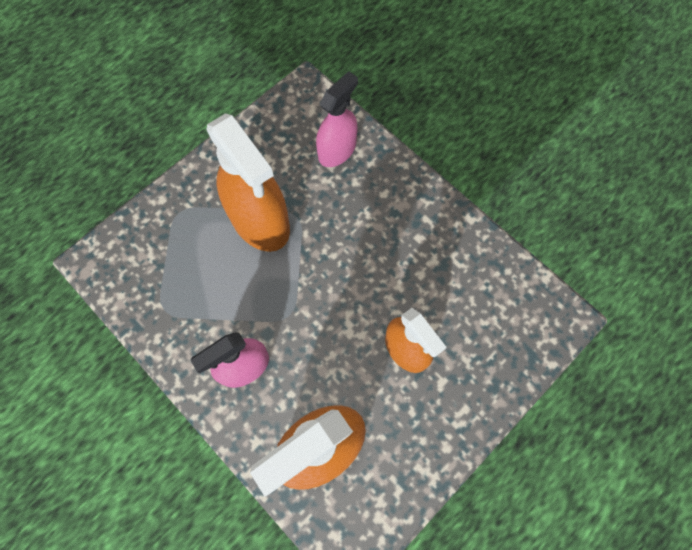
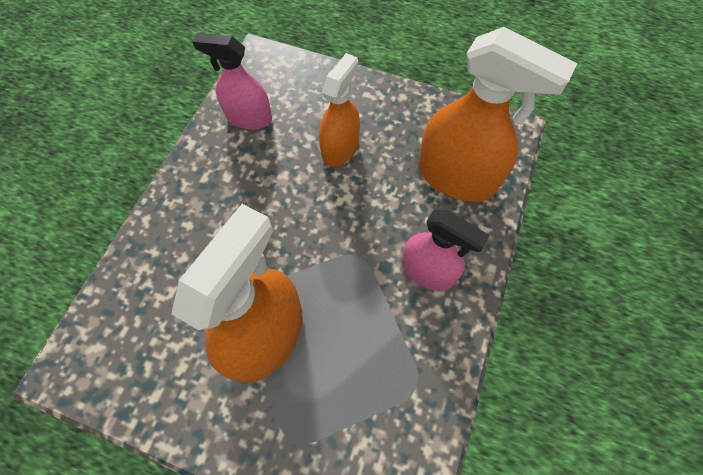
camera: 115 degrees left, 5 degrees down
pink spray bottle [316,71,358,167] -> pink spray bottle moved to [192,33,272,130]

